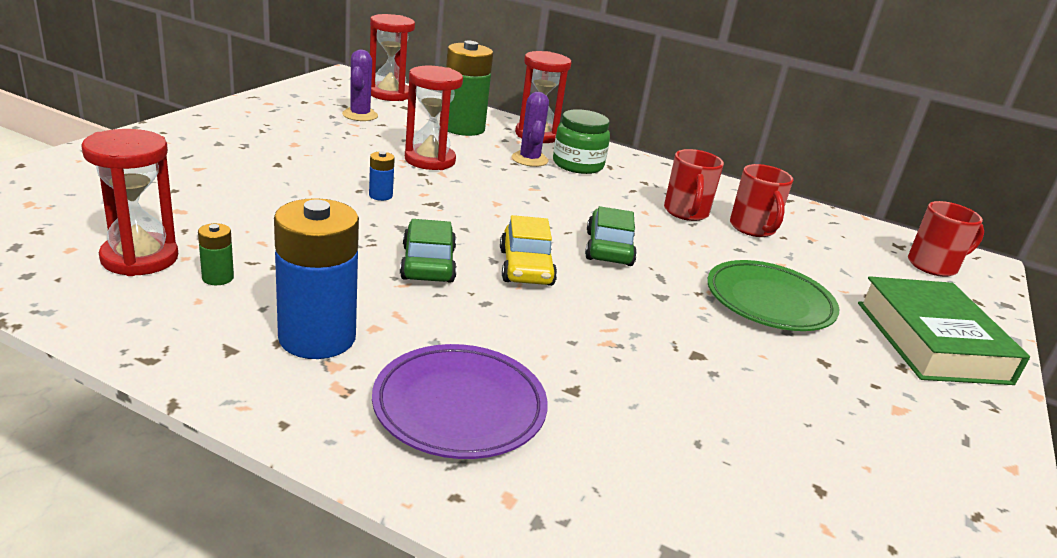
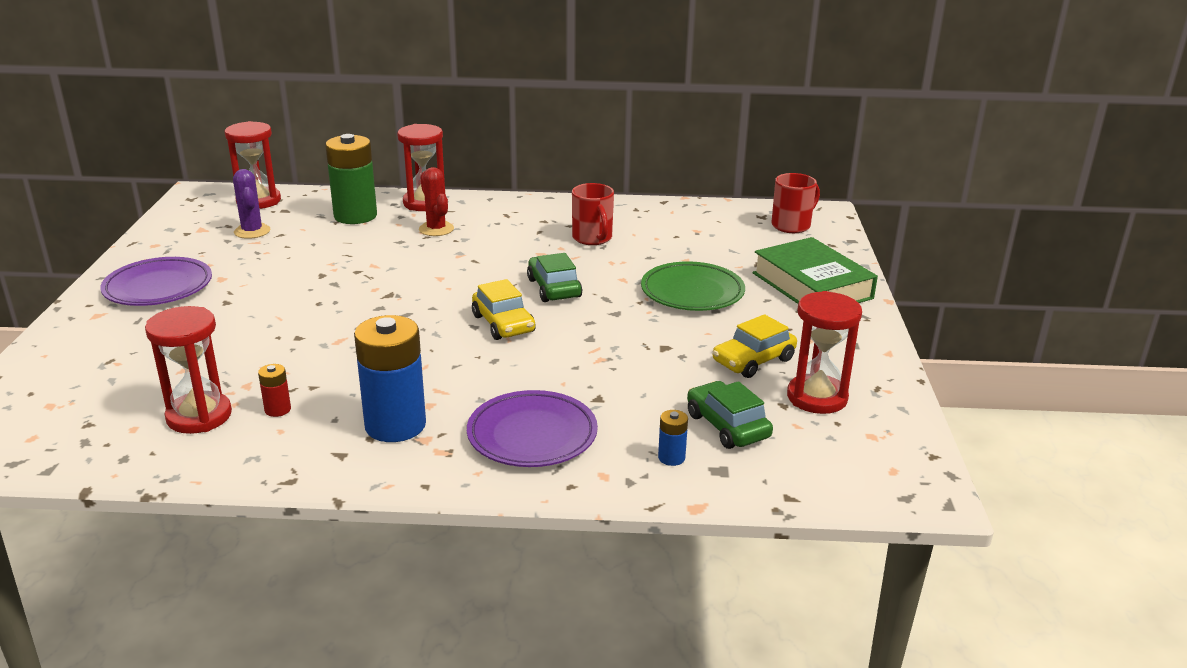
camera: 20 degrees left, 0 degrees up
green battery [198,223,234,285] -> red battery [258,364,291,417]
blue battery [369,151,395,201] -> blue battery moved to [658,410,688,466]
green car [400,219,457,283] -> green car moved to [687,381,773,449]
red hourglass [405,66,463,170] -> red hourglass moved to [787,291,862,414]
purple cactus [512,92,549,167] -> red cactus [419,167,454,236]
green jar [553,109,610,174] -> none
red mug [730,164,793,237] -> none
none -> purple plate [100,257,212,306]
none -> yellow car [713,314,797,378]

